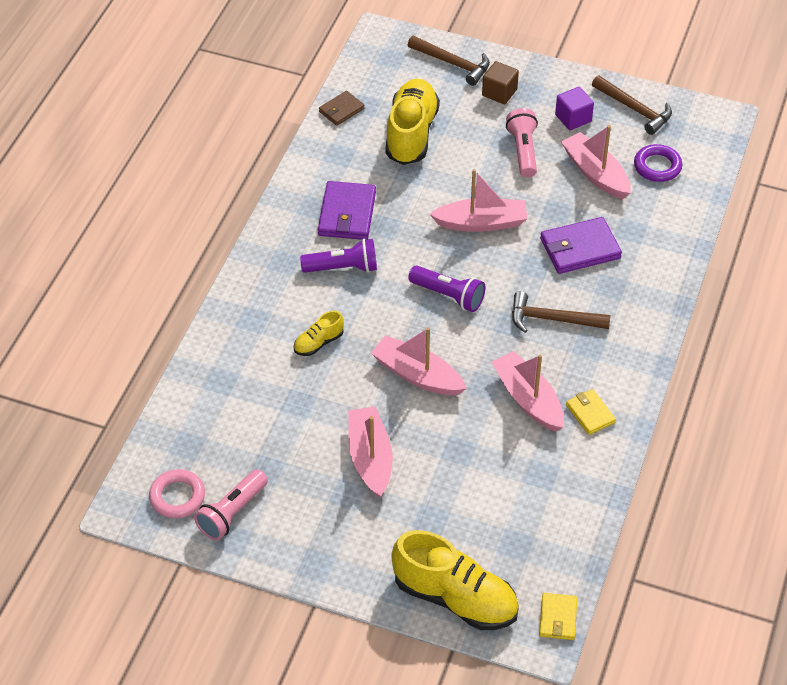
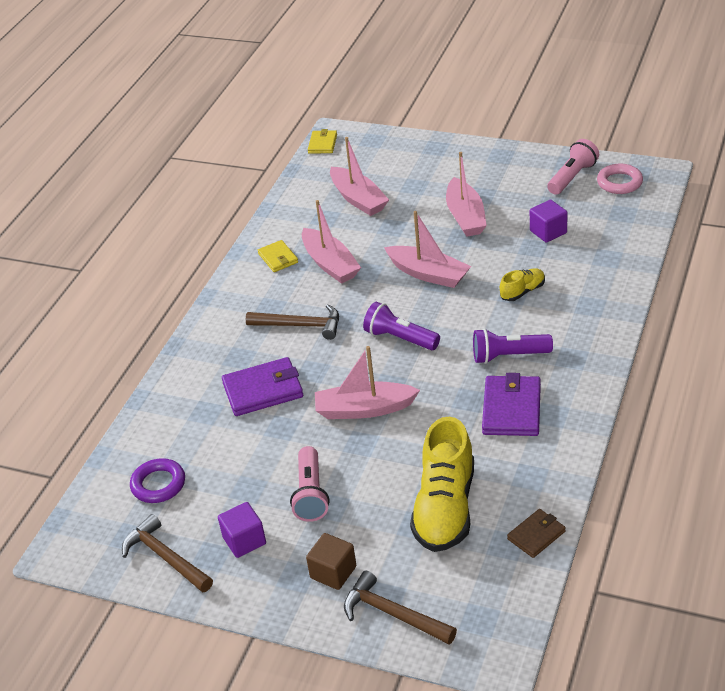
camera: 175 degrees left, 10 degrees down
yellow shoe [391,530,519,630] -> none
pink boat [561,125,631,199] -> pink boat moved to [330,137,389,216]
none -> purple cube [530,200,567,243]

